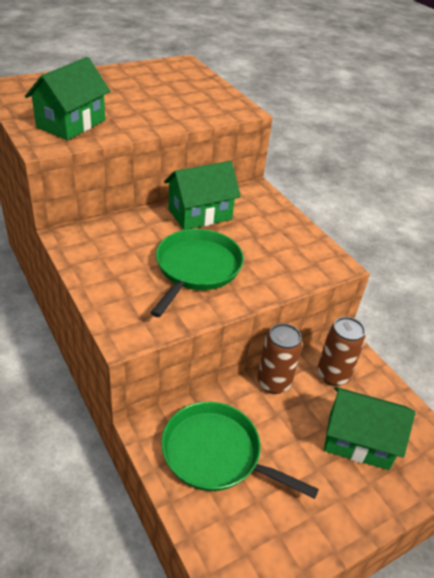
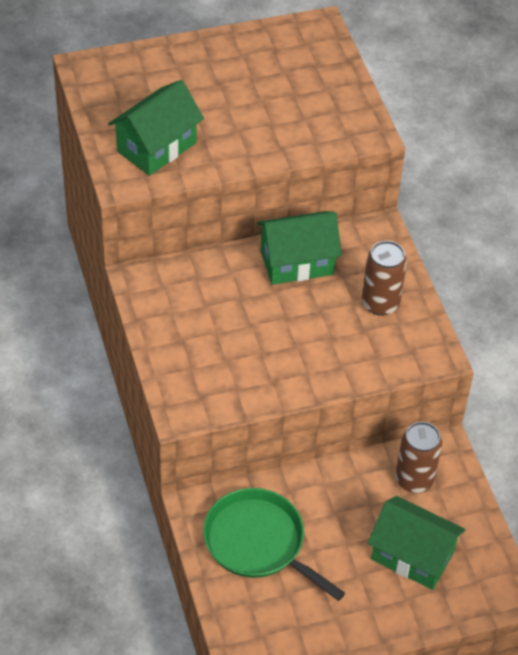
camera: 15 degrees right, 10 degrees up
green pan [150,229,244,317] -> none
brown can [257,323,303,394] -> brown can moved to [362,241,407,316]

